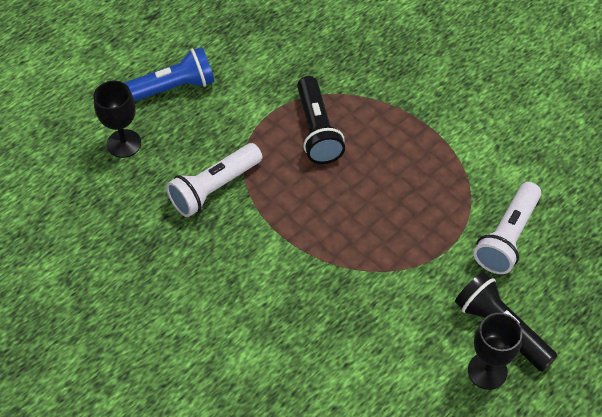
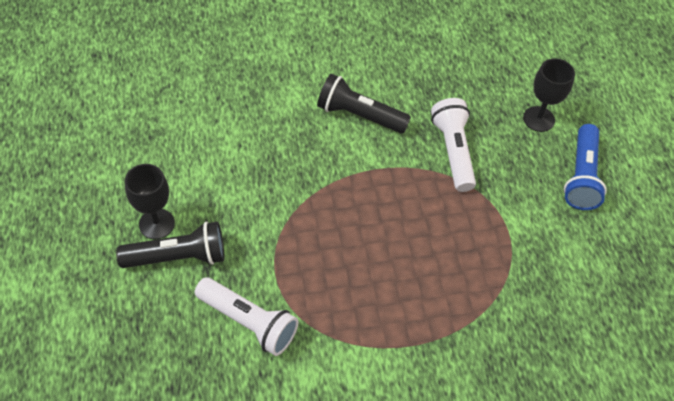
camera: 120 degrees right, 0 degrees up
black flashlight [297,76,345,164] -> black flashlight moved to [317,74,411,134]
white flashlight [474,182,541,274] -> white flashlight turned 150 degrees clockwise [195,277,298,356]

